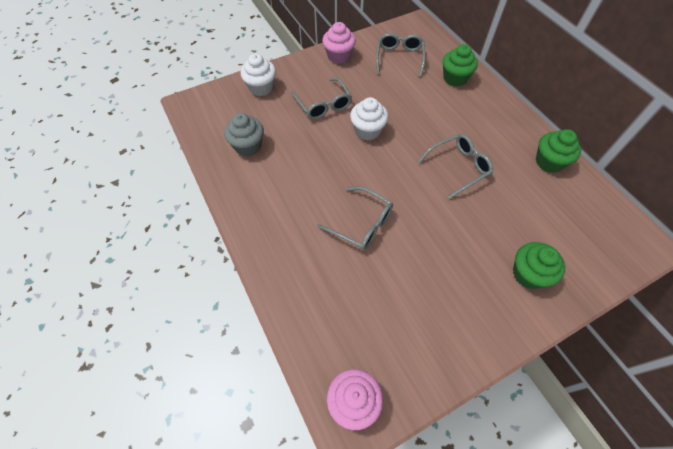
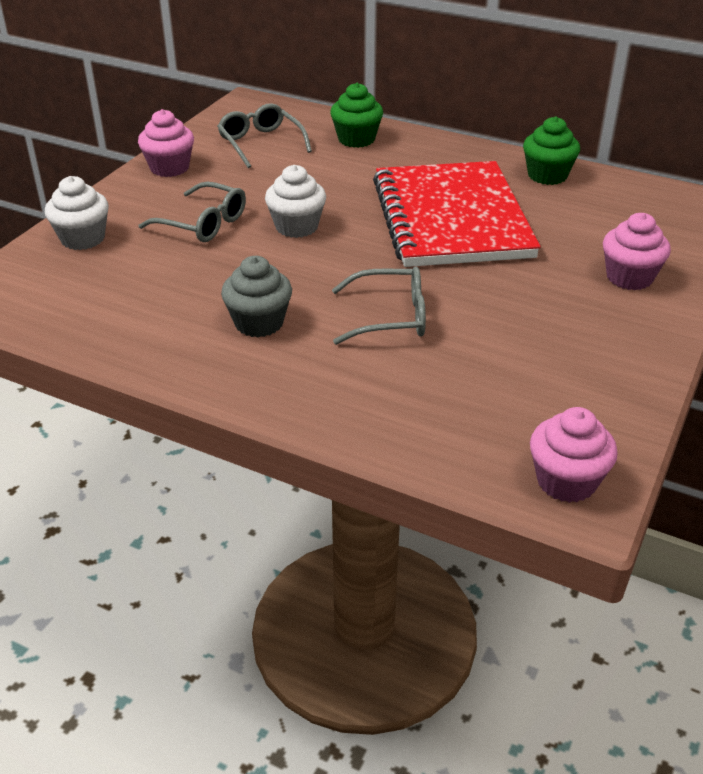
camera: 35 degrees left, 20 degrees down
grey cupcake [224,113,264,156] -> grey cupcake moved to [221,256,292,337]
grey glasses [418,134,493,199] -> red notebook [373,161,541,267]
green cupcake [513,242,565,289] -> pink cupcake [603,213,671,290]

